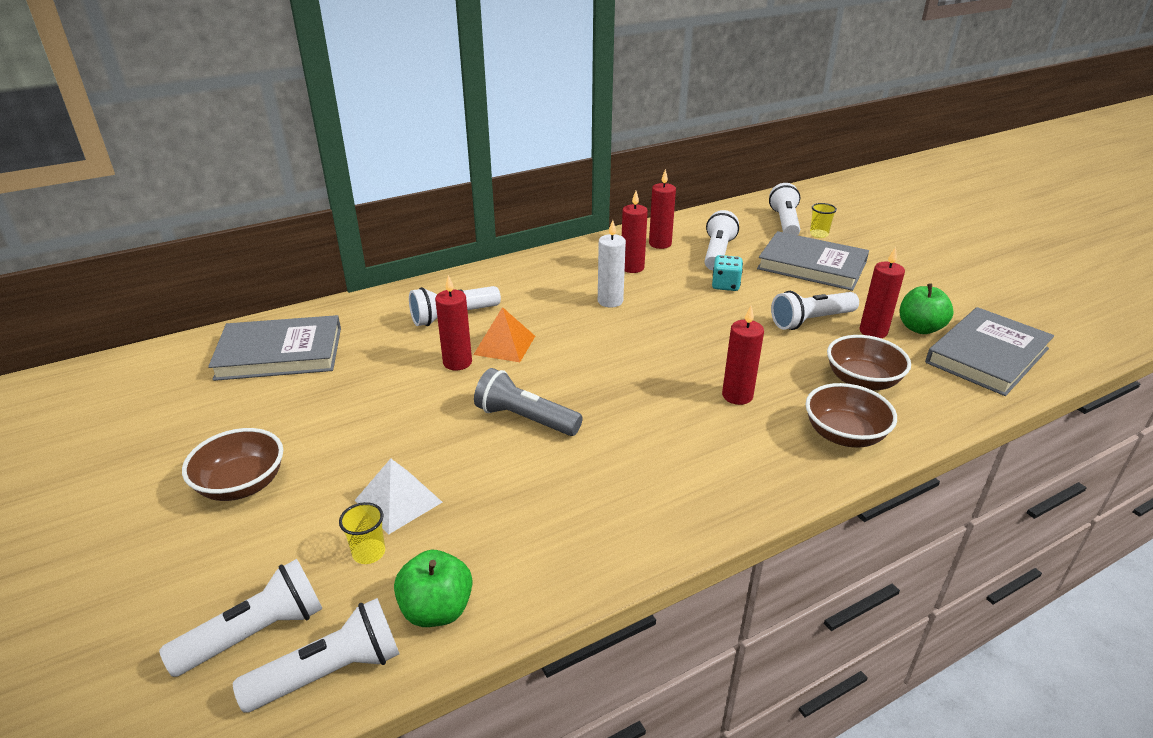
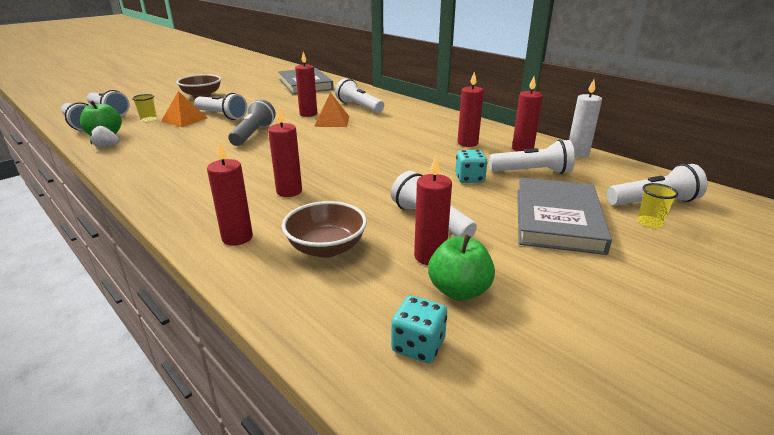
camera: 75 degrees right, 5 degrees down
white pyramid [355,459,442,535] -> orange pyramid [161,91,207,127]
white candle [598,220,626,307] -> white candle moved to [569,79,602,158]
brown bowl [806,383,897,448] -> red candle [207,141,253,246]
grey book [925,307,1054,396] -> turquoise dice [391,296,447,363]
none -> white strawberry [90,125,120,148]
none -> white flashlight [194,93,247,120]

